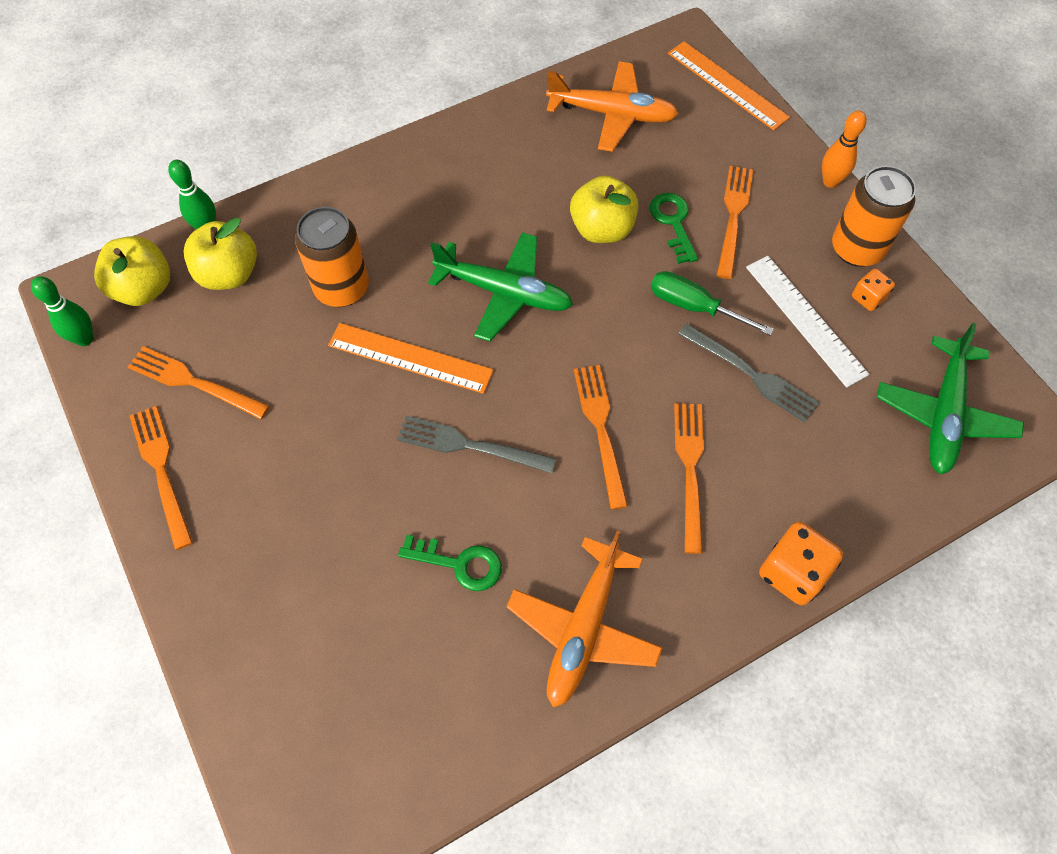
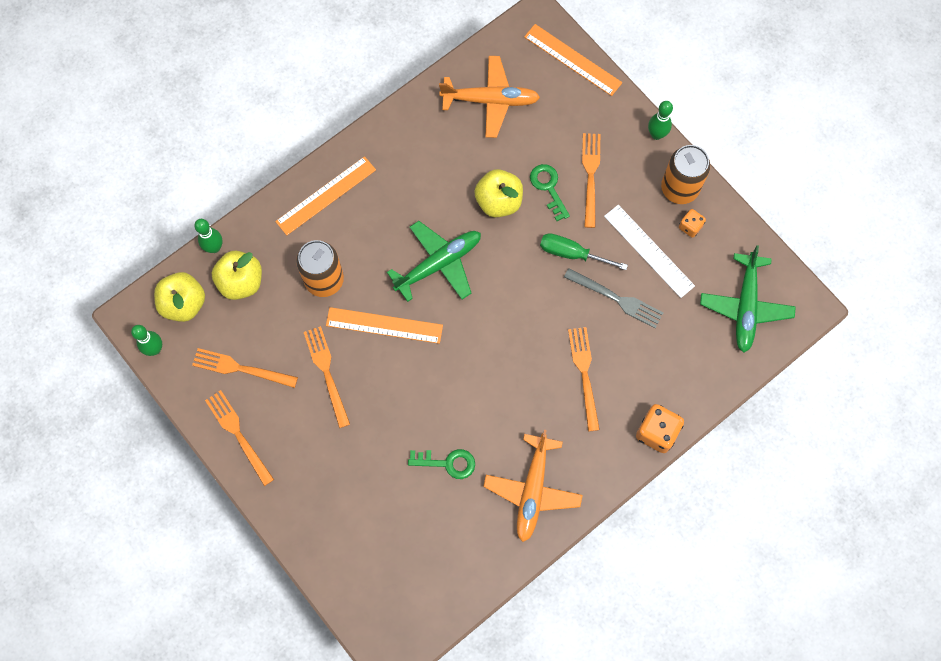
camera: 10 degrees left, 10 degrees up
grey fork [397,416,556,474] -> none
green plane [428,232,573,342] -> green plane turned 45 degrees counterclockwise [387,221,481,302]
orange fork [574,365,628,509] -> orange fork moved to [304,326,350,428]
orange bowling pin [822,111,867,188] -> green bowling pin [648,101,673,140]
none -> orange ruler [275,156,376,235]

